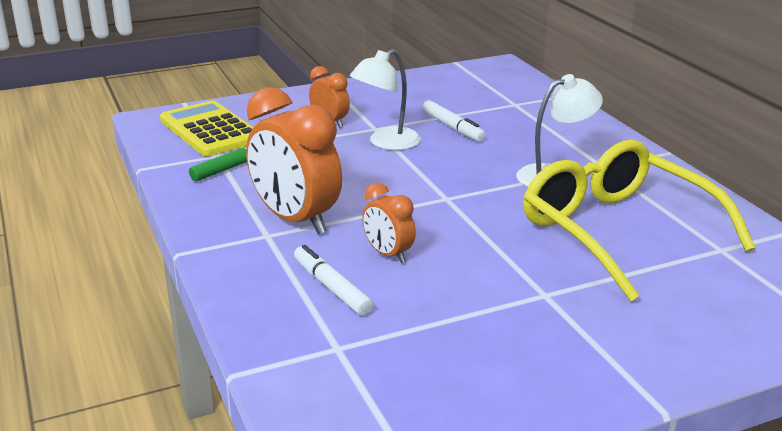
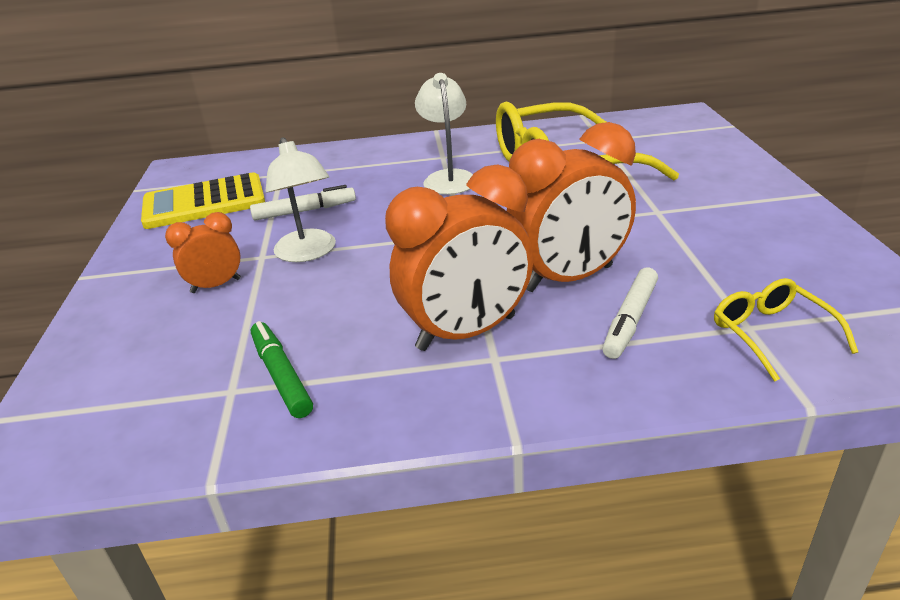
camera: 70 degrees left, 5 degrees up
yellow calculator [160,100,253,156] -> yellow calculator moved to [141,172,265,229]
white marker [294,245,373,316] -> white marker turned 45 degrees counterclockwise [602,267,658,359]
orange clock [362,183,416,264] -> orange clock [507,122,636,292], size x1.92
none -> yellow glasses [714,278,858,382]

